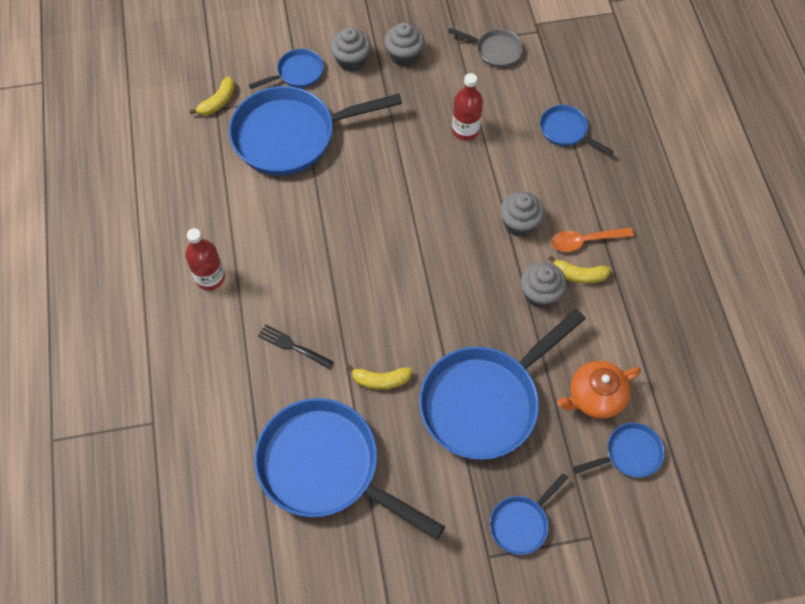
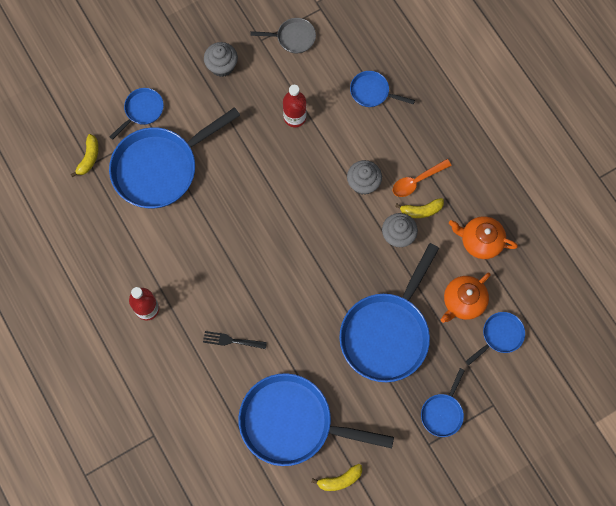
camera: 20 degrees left, 10 degrees up
grey cupcake [330,27,371,72] -> none
yellow banana [346,365,412,390] -> yellow banana moved to [312,464,362,491]
none -> orange teapot [449,216,518,259]

